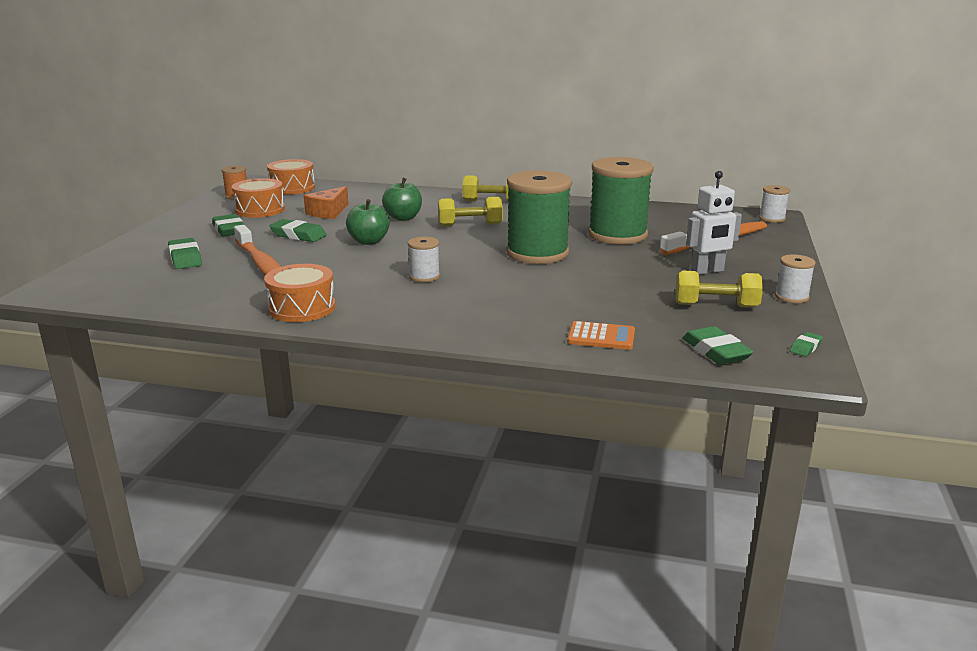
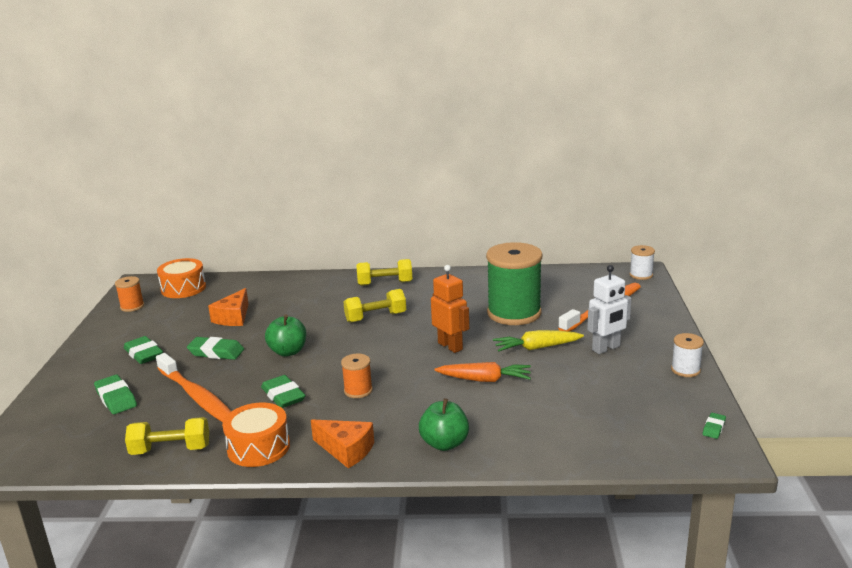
camera: 10 degrees left, 0 degrees up
orange drum [232,178,285,218] -> none
green apple [382,178,422,221] -> green apple moved to [419,398,469,451]
white spool [408,237,440,282] -> orange spool [341,354,373,398]
green spool [506,171,572,264] -> orange robot [431,265,469,353]
orange calculator [567,321,635,350] -> none
yellow dumbbell [675,271,763,308] -> yellow dumbbell moved to [125,417,209,455]
green eraser [682,326,754,365] -> green eraser moved to [261,375,306,408]
none -> orange cheese [311,420,374,468]
none -> orange carrot [435,362,531,382]
none -> yellow carrot [493,330,584,351]

